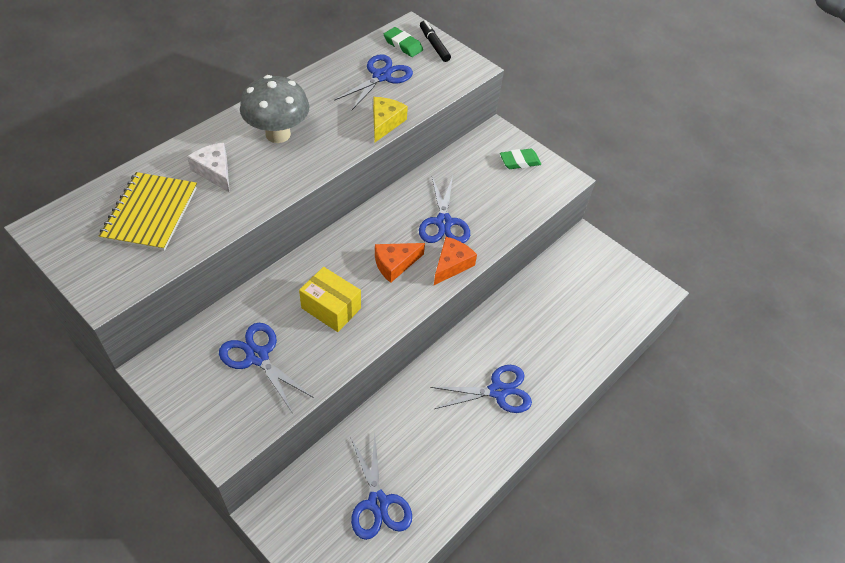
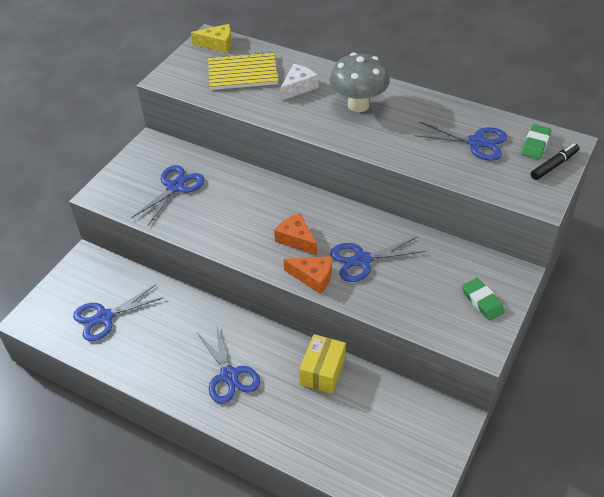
camera: 80 degrees right, 5 degrees down
yellow box [299,267,361,332] -> yellow box moved to [299,334,346,394]
yellow cheese [373,97,408,142] -> yellow cheese moved to [191,24,232,53]

